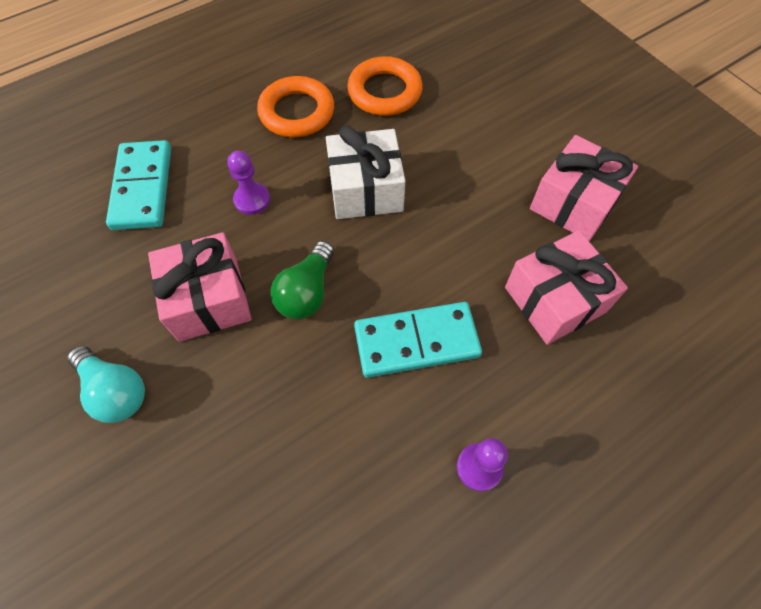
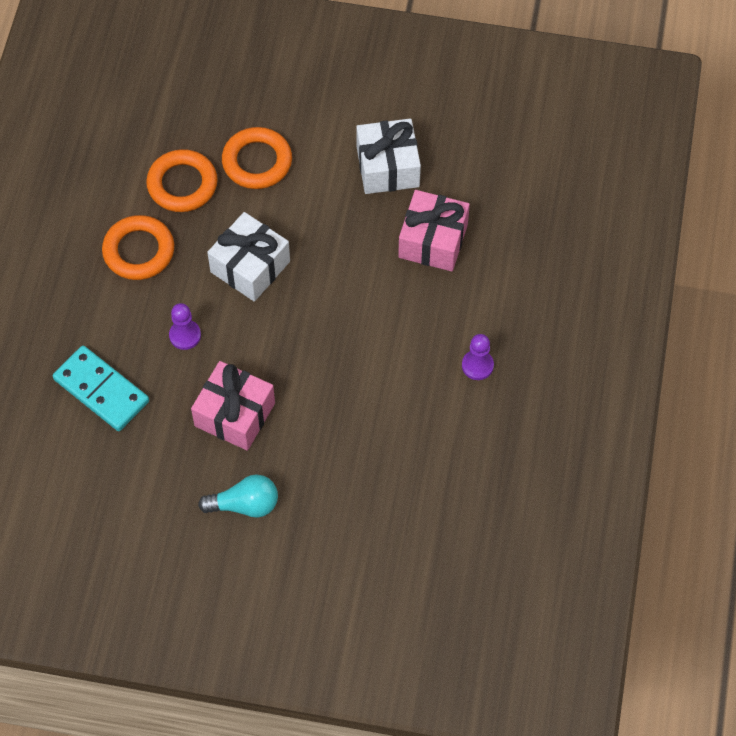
camera: 45 degrees left, 0 degrees up
green light bulb [270,241,334,320] -> none
turquoise domino [354,302,482,378] -> none
pink gift [530,135,638,241] -> white gift [356,119,421,194]
none -> orange ring [222,127,292,189]

